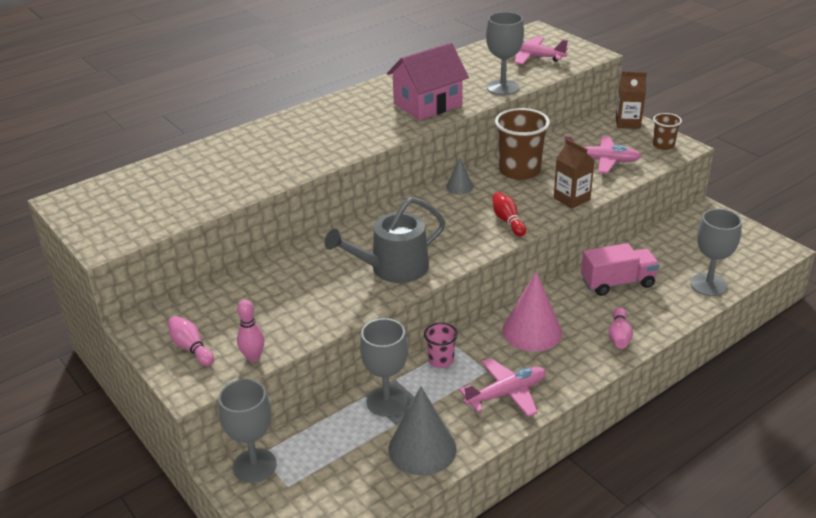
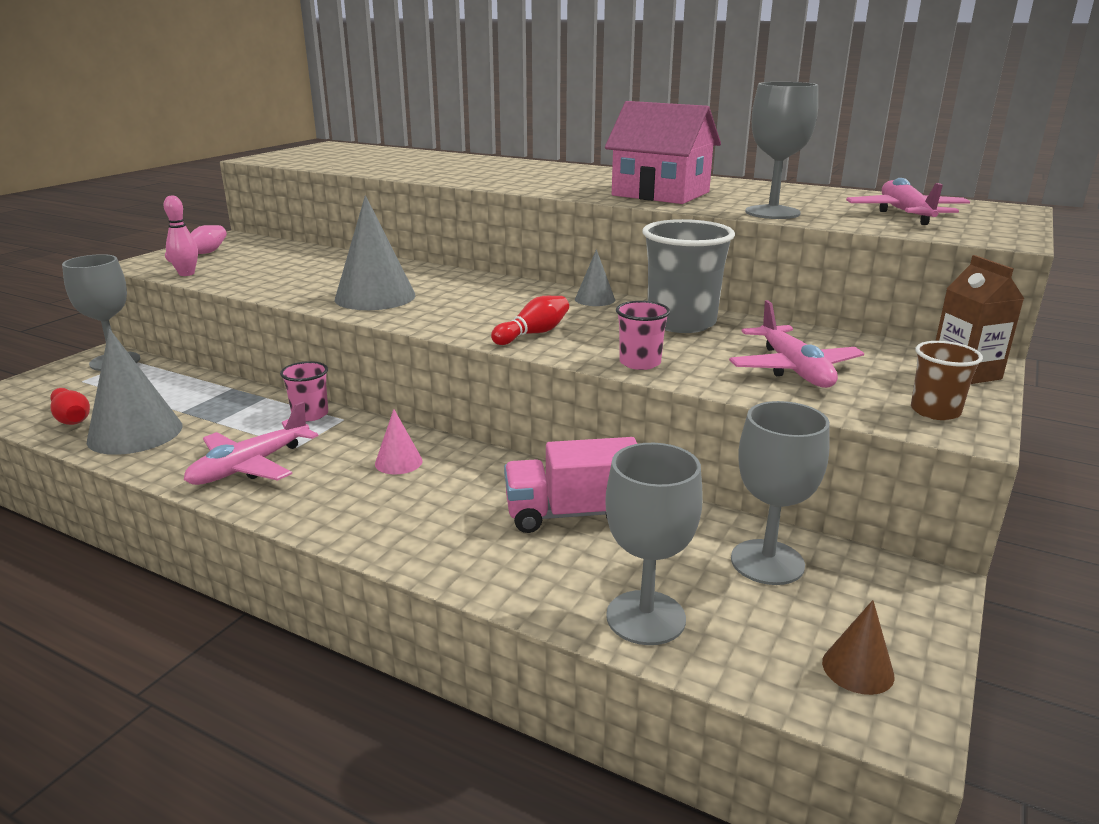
camera: 65 degrees right, 10 degrees down
grey watering can [325,197,445,283] -> grey cone [335,195,415,310]
grey goblet [360,318,408,417] -> grey goblet moved to [731,401,830,585]
pink plane [459,358,546,417] -> pink plane turned 90 degrees clockwise [184,402,319,485]
brown cup [495,108,550,180] -> grey cup [643,219,735,333]
pink cone [502,271,562,351] -> pink cone [375,409,423,474], size x0.50
brown carton [554,139,595,209] -> pink cup [616,301,670,370]
pink truck [581,243,659,296] -> pink truck turned 120 degrees clockwise [504,437,637,533]
pink bowling pin [608,307,633,349] -> none
none -> red bowling pin [50,388,90,425]
none -> brown cone [822,600,895,695]

